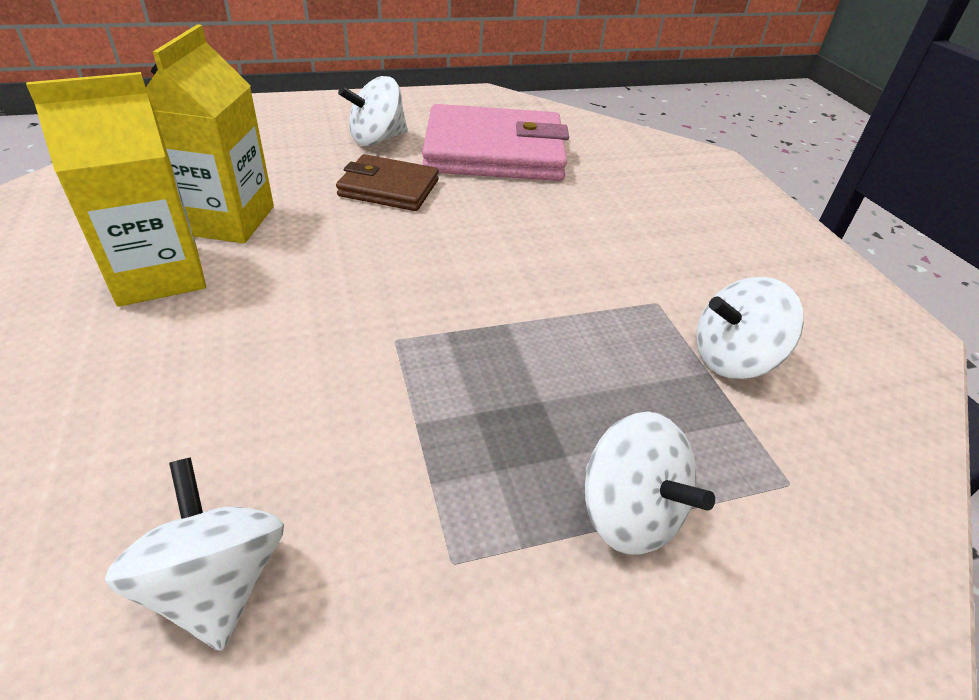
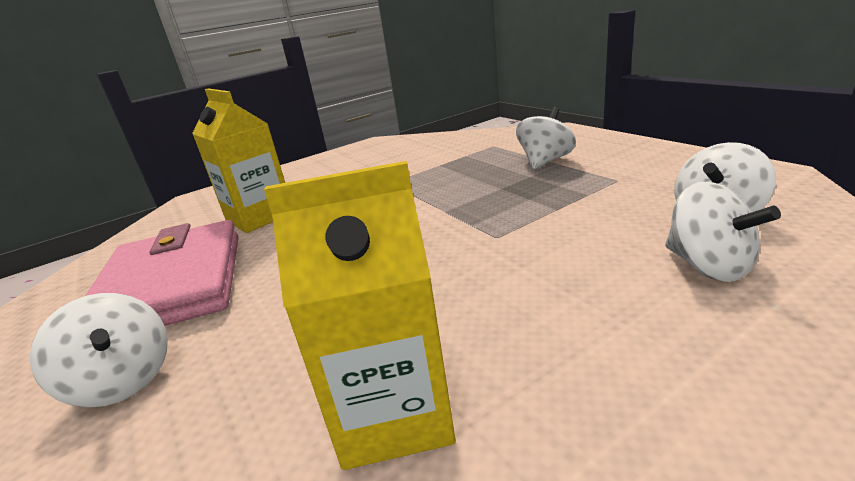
camera: 100 degrees left, 15 degrees down
yellow carton [26,72,206,307] -> yellow carton moved to [192,88,285,233]
brown wallet [336,154,439,211] -> none
white spinning top [696,277,804,379] -> white spinning top moved to [665,182,781,282]

